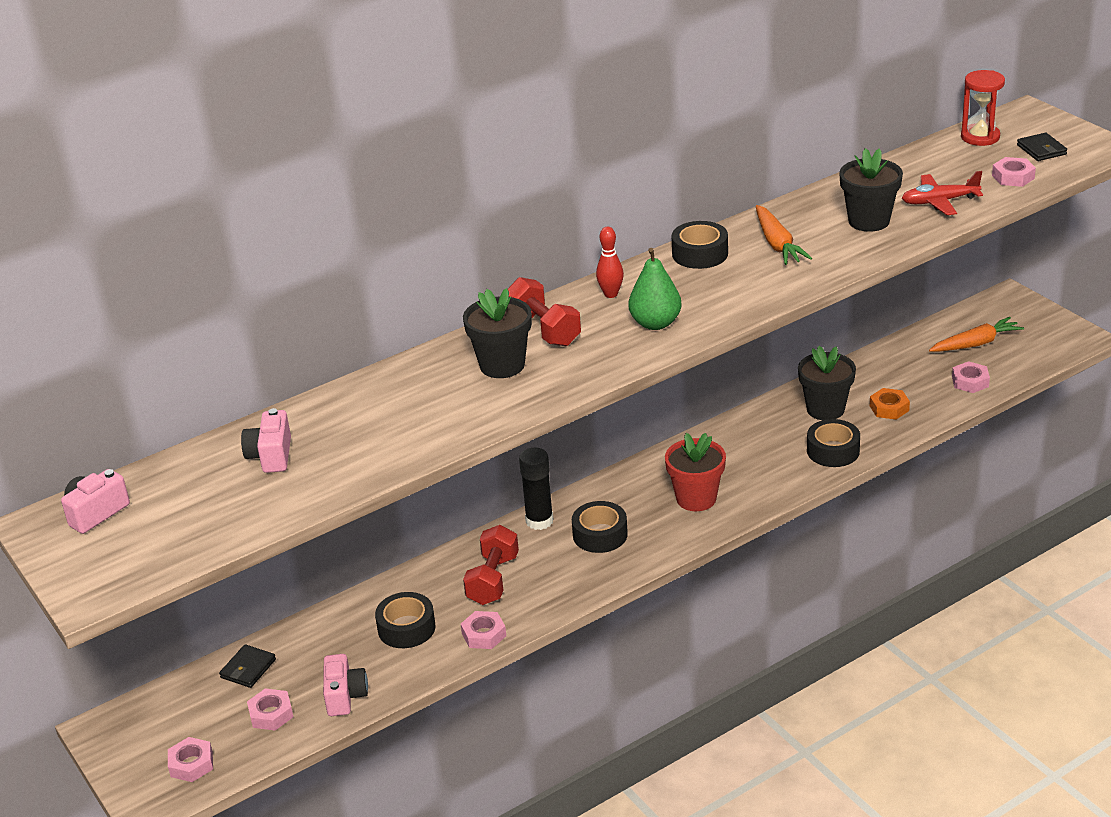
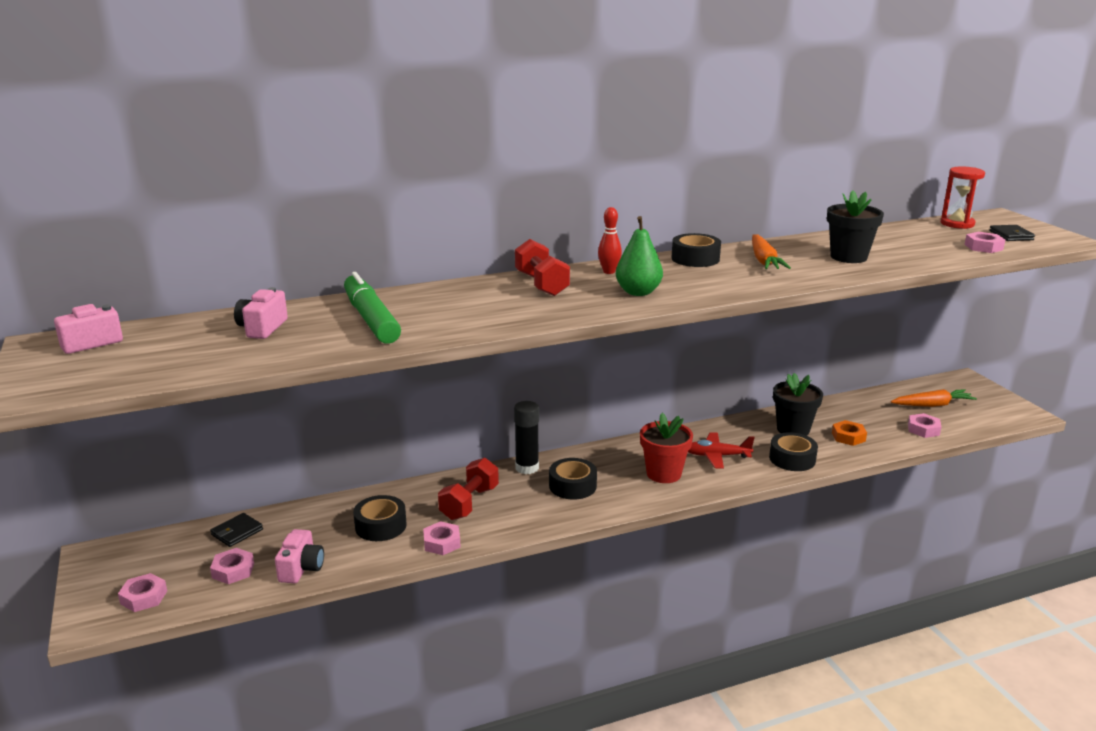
camera: 10 degrees right, 10 degrees down
black flower pot [463,288,532,378] -> none
red plane [902,171,983,215] -> red plane moved to [688,432,755,469]
none -> green marker [344,272,401,344]

